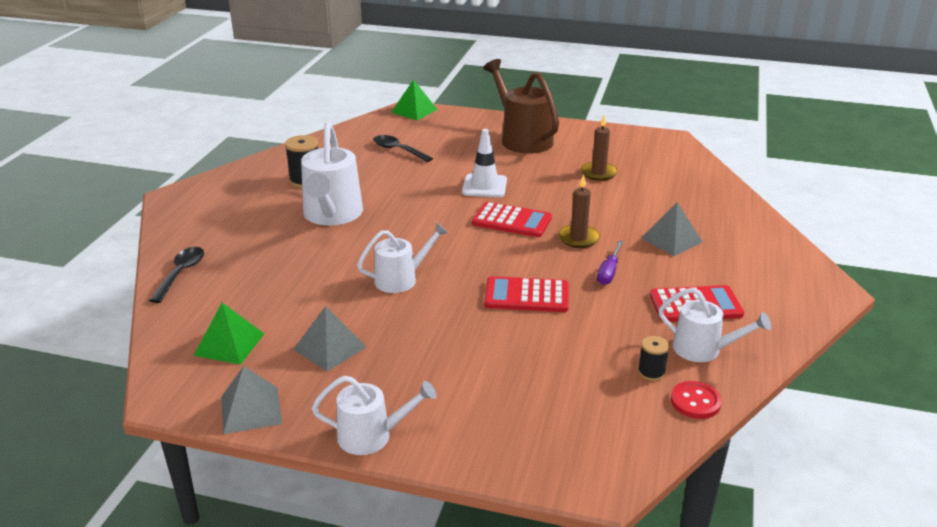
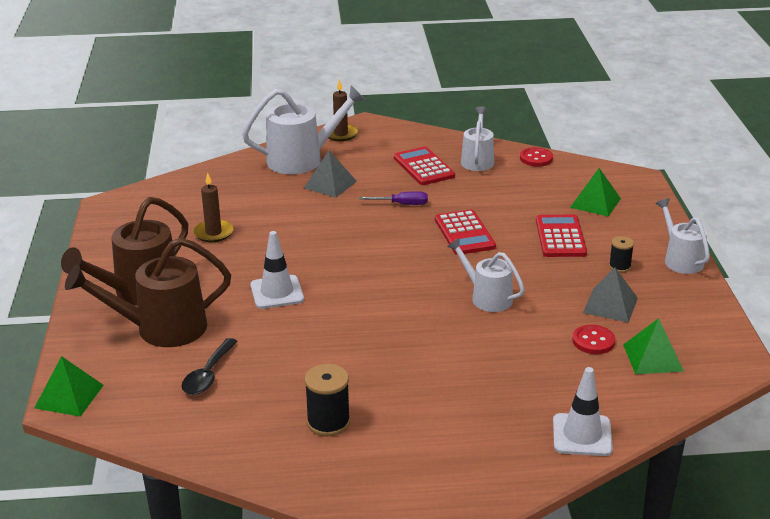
camera: 110 degrees left, 0 degrees up
black spoon [149,247,204,303] -> white traffic cone [553,367,613,456]
grey pyramid [221,366,282,434] -> none
white watering can [301,122,363,226] -> white watering can moved to [242,85,365,174]
red calculator [472,202,552,237] -> red calculator moved to [536,215,587,257]
brown candle [558,174,600,248] -> brown candle moved to [328,79,358,141]
black spool [638,336,669,381] -> black spool moved to [609,236,634,273]
none -> brown watering can [65,237,231,347]
none -> green pyramid [570,168,621,217]
none -> red button [572,325,615,354]

